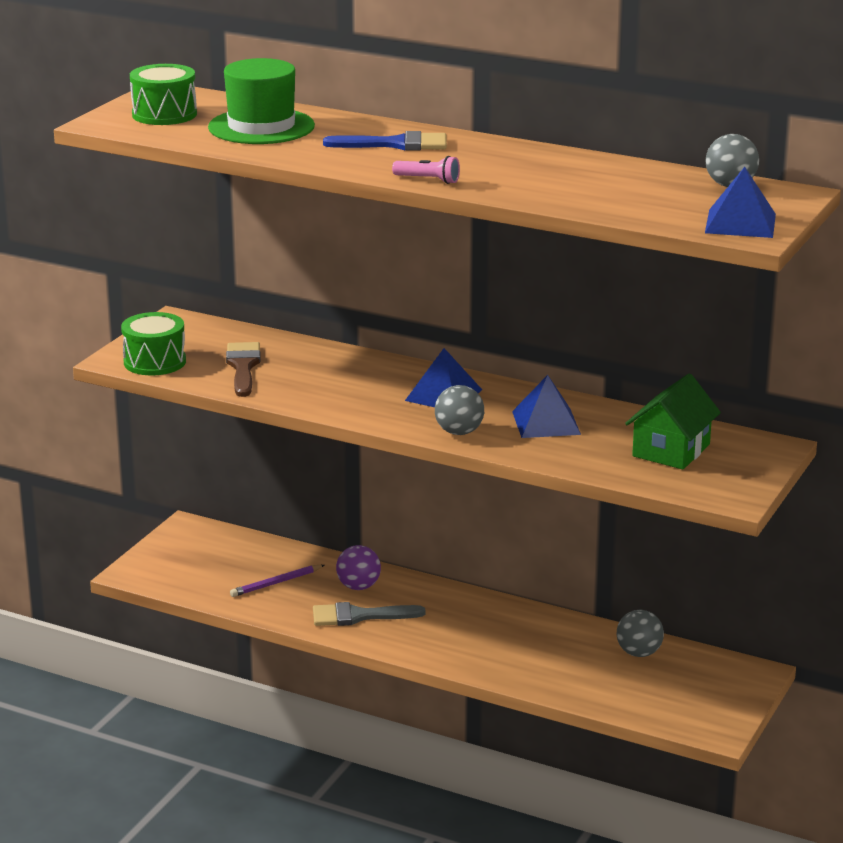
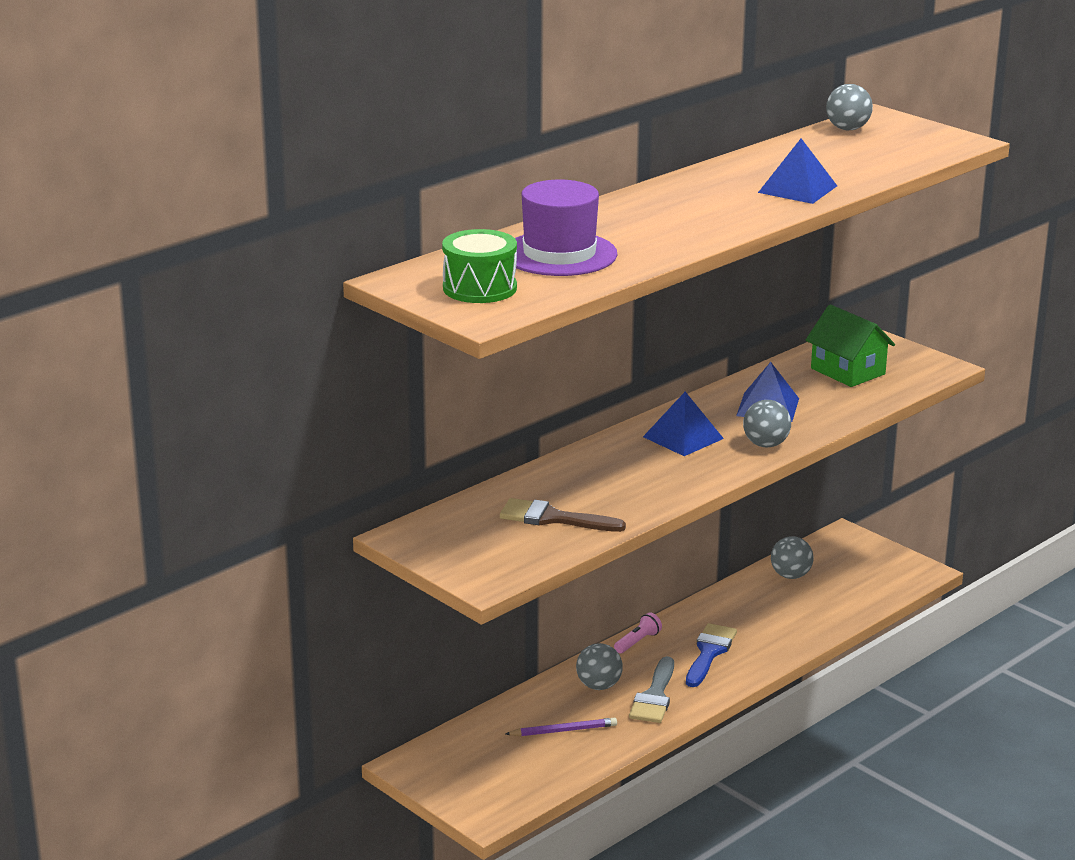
camera: 70 degrees left, 0 degrees up
green drum [121,312,186,376] -> none
green hat [208,58,315,144] -> purple hat [515,180,617,276]
purple pencil [230,565,324,597] -> purple pencil turned 90 degrees counterclockwise [505,717,617,736]
blue brush [323,131,447,151] -> blue brush moved to [686,623,737,687]
purple ball [336,545,381,590] -> grey ball [576,643,623,690]
pink flashlight [392,156,460,184] -> pink flashlight moved to [614,613,662,653]
blue pyramid [705,167,776,238] -> blue pyramid moved to [758,138,837,204]

